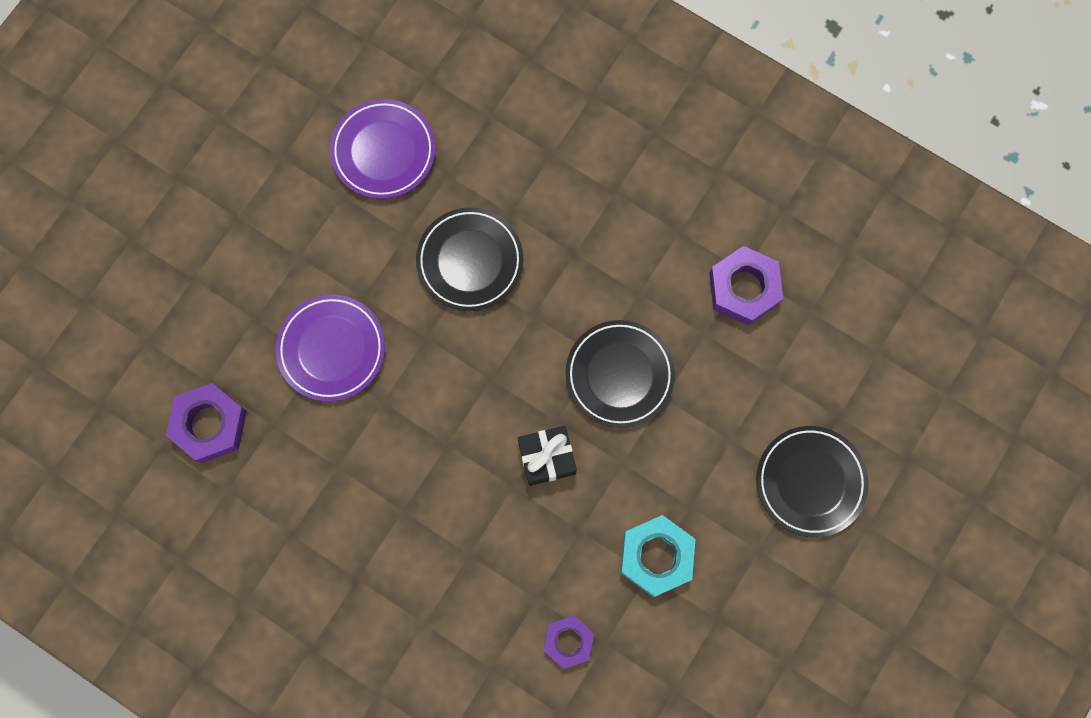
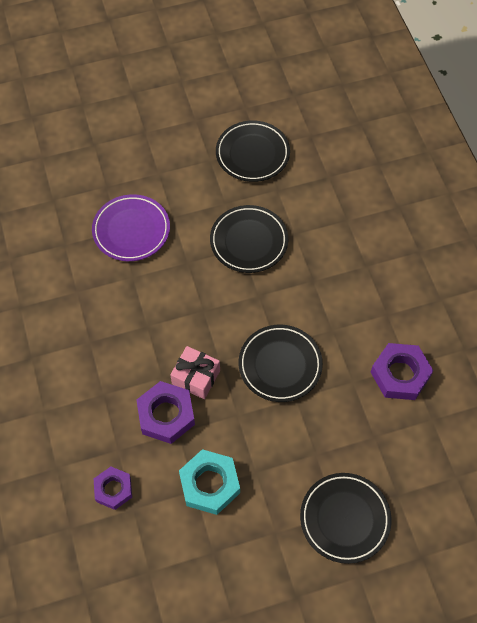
camera: 40 degrees right, 15 degrees down
purple nut [166,383,247,463] -> purple nut moved to [136,381,195,444]
purple plate [330,99,435,199] -> black plate [216,121,290,182]
black gift [518,426,577,486] -> pink gift [170,346,220,399]

